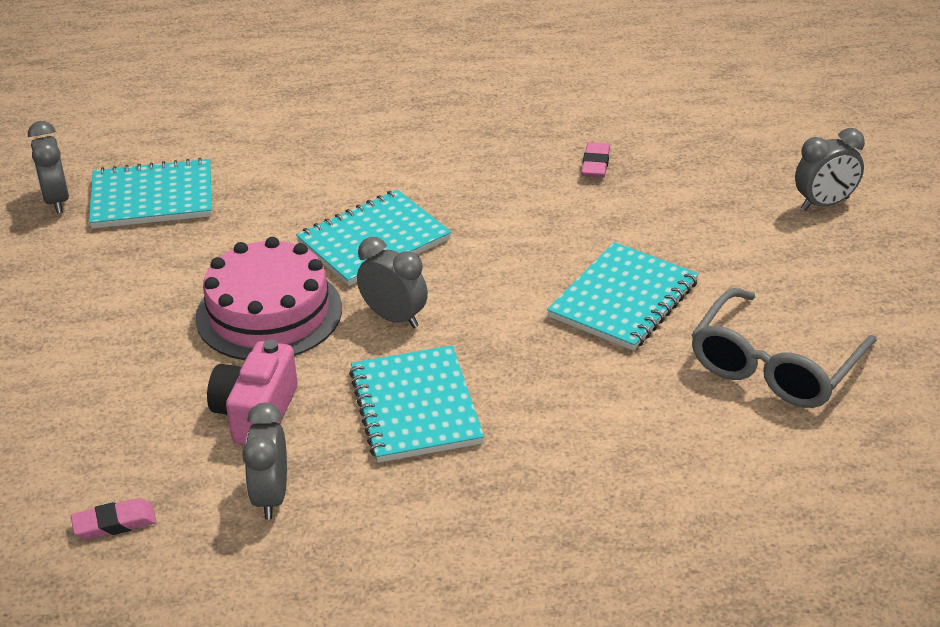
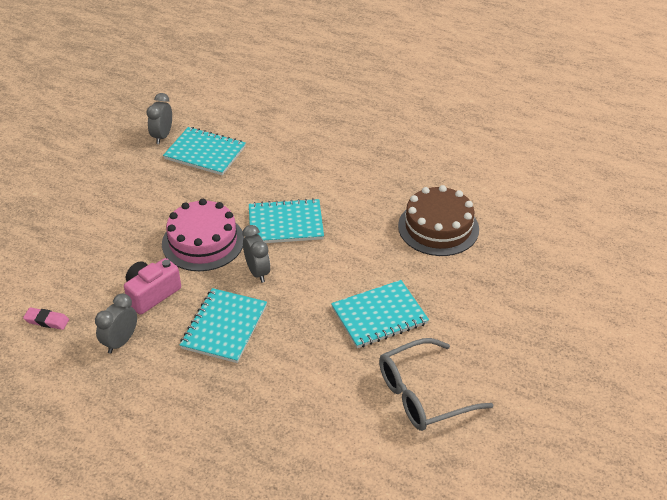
camera: 30 degrees right, 5 degrees up
pink eraser [581,142,610,178] -> brown cake [398,185,479,256]
grey clock [795,128,865,211] -> none

